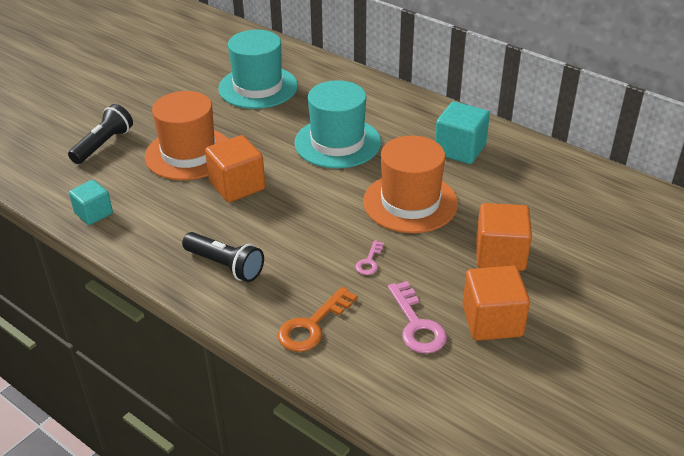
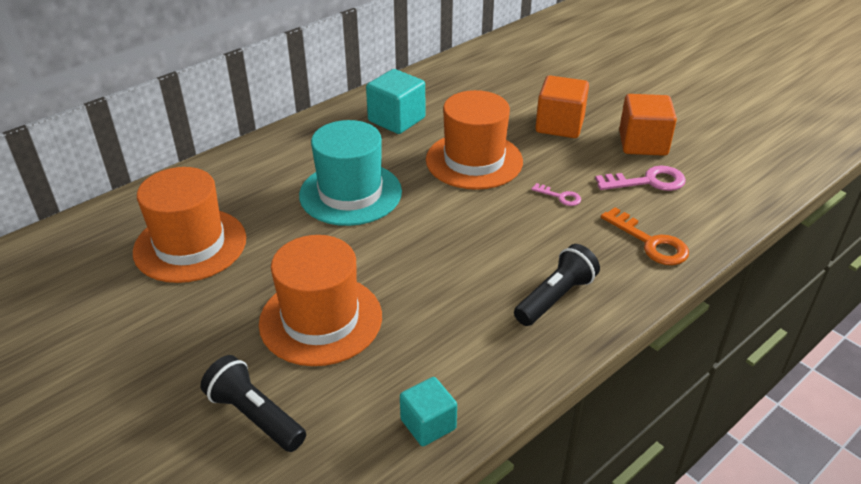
camera: 80 degrees left, 0 degrees up
orange cube [205,135,265,202] -> none
turquoise hat [218,30,298,109] -> orange hat [133,167,246,283]

